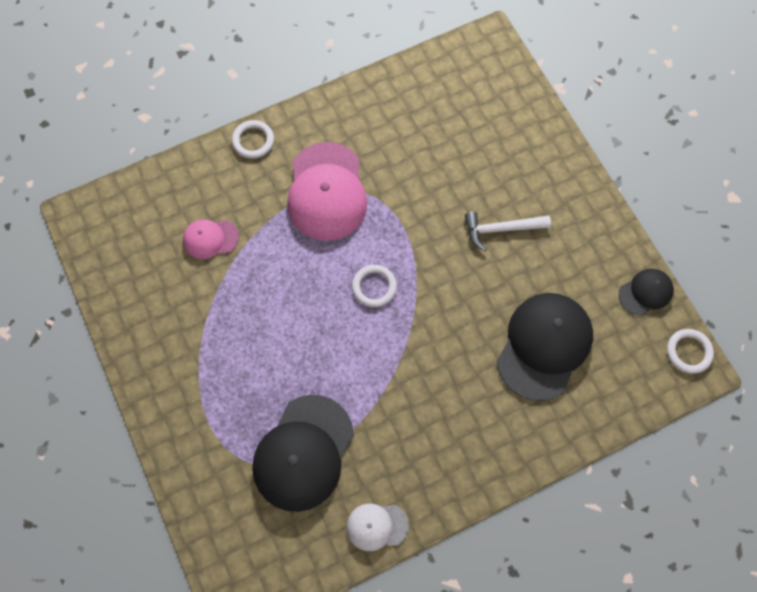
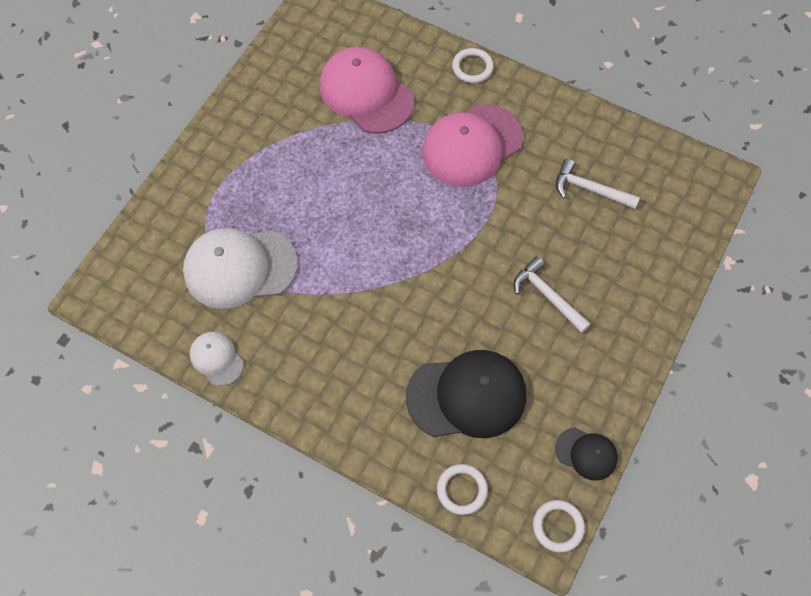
camera: 55 degrees right, 5 degrees down
pink cap [183,220,239,259] -> pink cap [320,47,414,134], size x1.96
black cap [252,395,354,512] -> white cap [183,228,298,309]
white ring [352,265,397,307] -> white ring moved to [437,464,488,515]
none -> white hammer [556,159,640,209]

